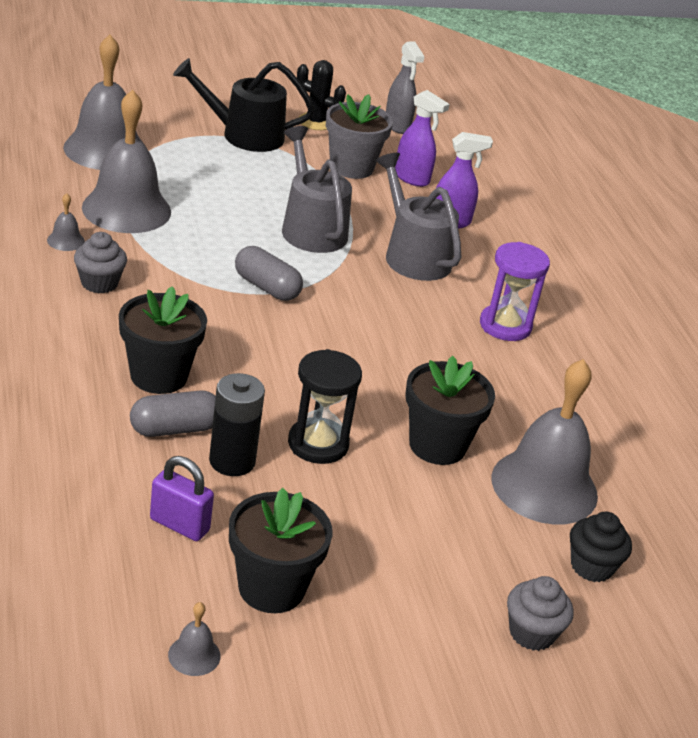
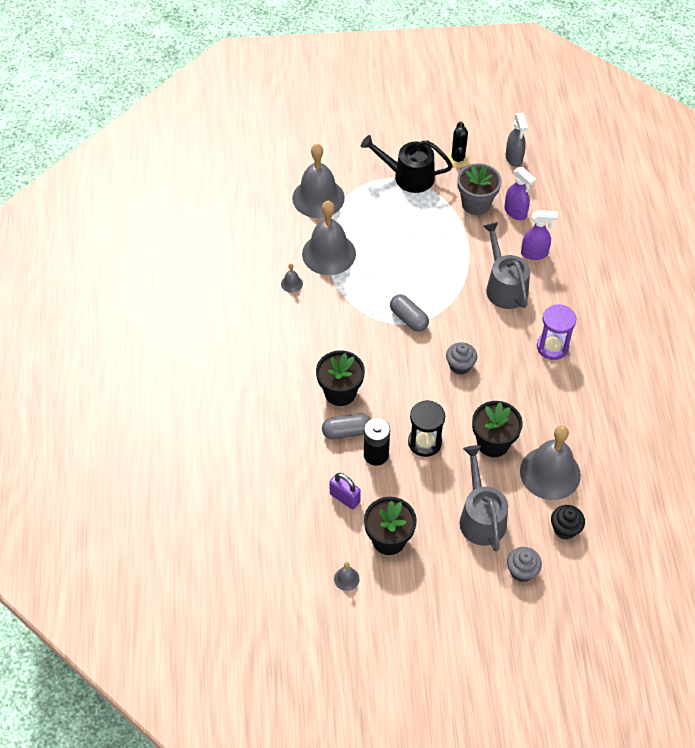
camera: 15 degrees right, 20 degrees up
grey cupcake [74,232,127,294] -> grey cupcake moved to [446,342,477,375]
grey watering can [282,126,352,253] -> grey watering can moved to [460,445,508,552]
black cactus [297,60,346,130] -> black cactus turned 60 degrees clockwise [447,122,470,168]

